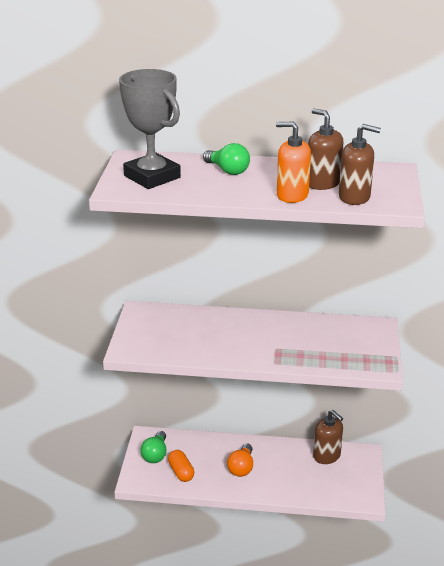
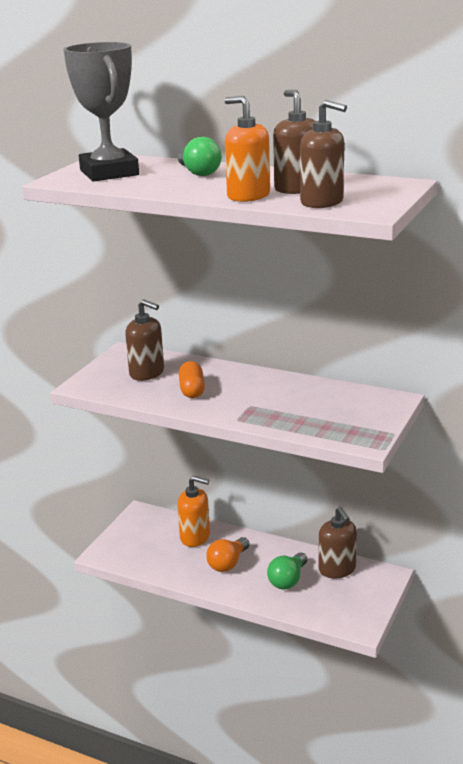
camera: 20 degrees right, 5 degrees down
green light bulb [140,431,166,463] -> green light bulb moved to [267,552,307,589]
orange capsule [168,450,194,482] -> orange capsule moved to [179,361,205,398]
none -> brown soap dispenser [125,299,164,381]
none -> orange soap dispenser [177,476,210,547]

